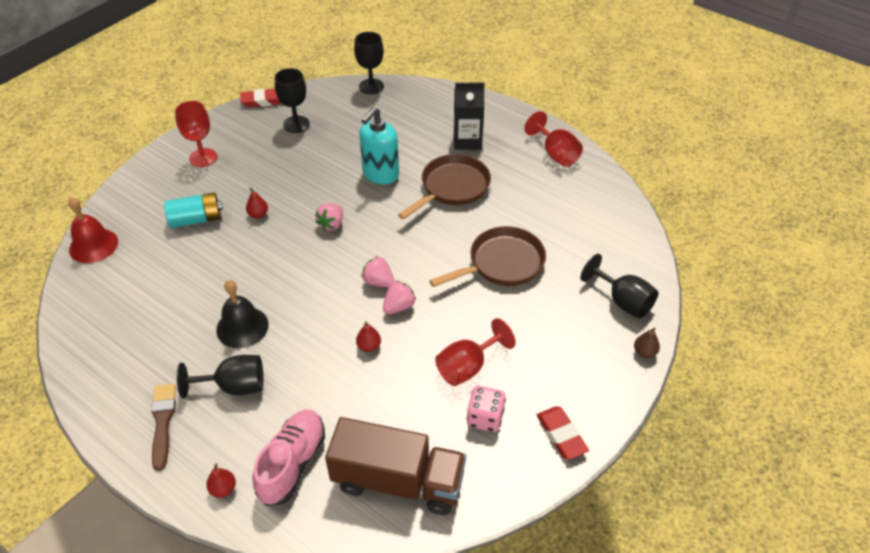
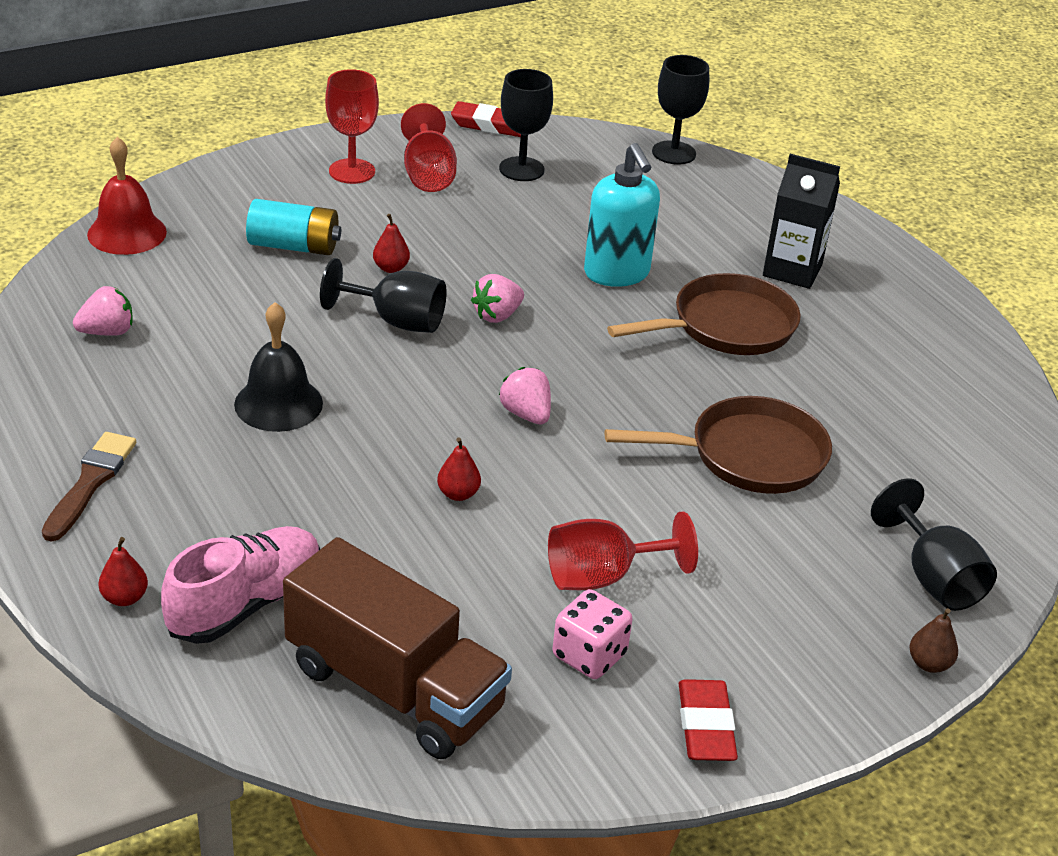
camera: 20 degrees right, 10 degrees down
black goblet [177,355,264,399] -> black goblet moved to [320,258,447,333]
turquoise soap dispenser [359,107,399,184] -> turquoise soap dispenser turned 75 degrees counterclockwise [584,143,660,287]
pink strawberry [383,281,416,314] -> pink strawberry moved to [73,286,133,336]
red goblet [524,111,583,167] -> red goblet moved to [401,103,457,192]

